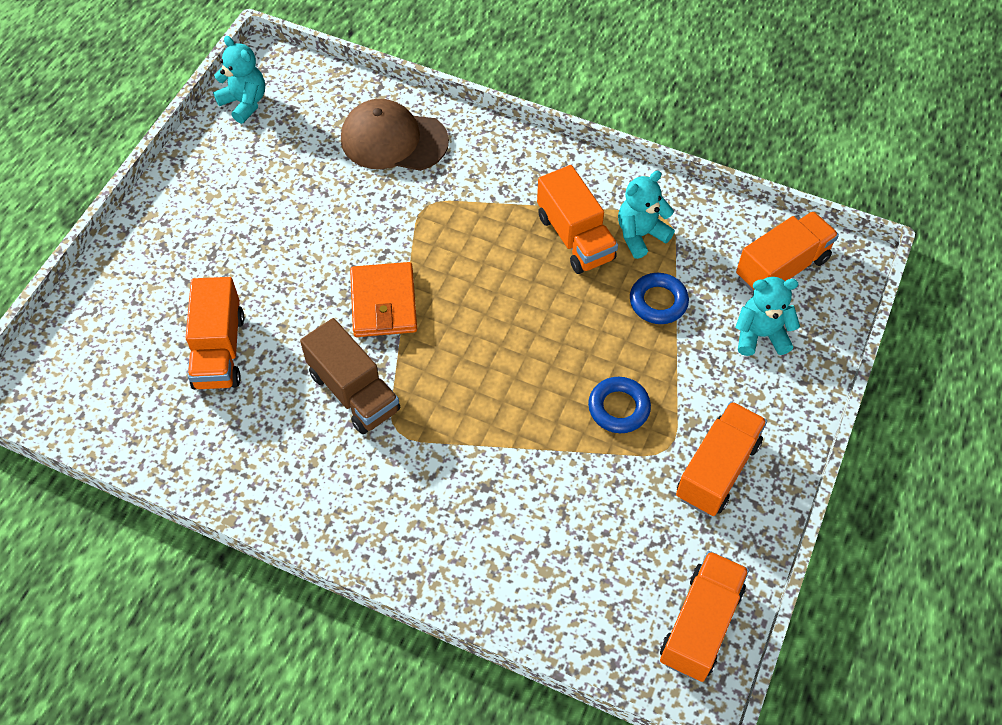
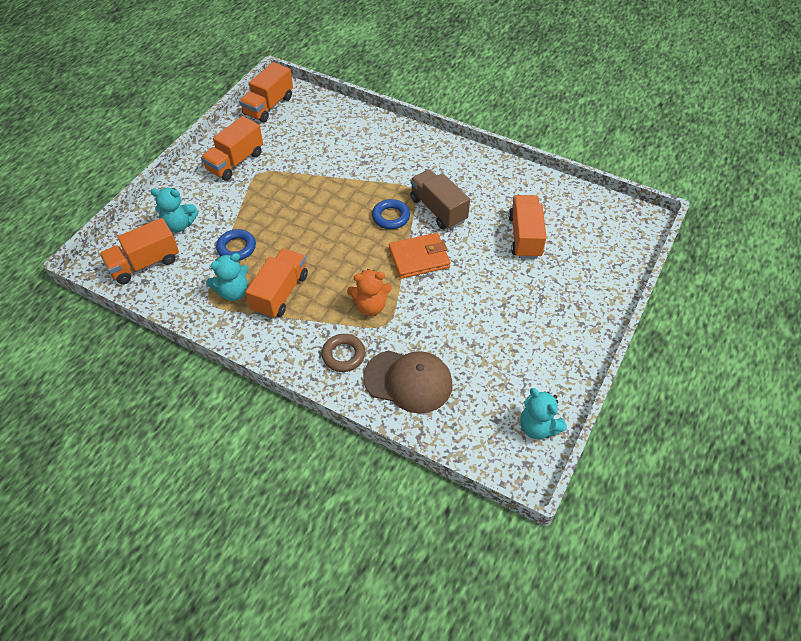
camera: 175 degrees left, 5 degrees down
orange wallet [350,262,417,337] -> orange wallet turned 75 degrees clockwise [389,233,450,279]
orange truck [537,165,618,274] -> orange truck turned 45 degrees clockwise [246,248,308,319]
blue ring [588,377,651,433] -> blue ring moved to [372,199,410,229]
none -> brown ring [322,334,365,372]
none -> orange teddy bear [347,269,392,316]

